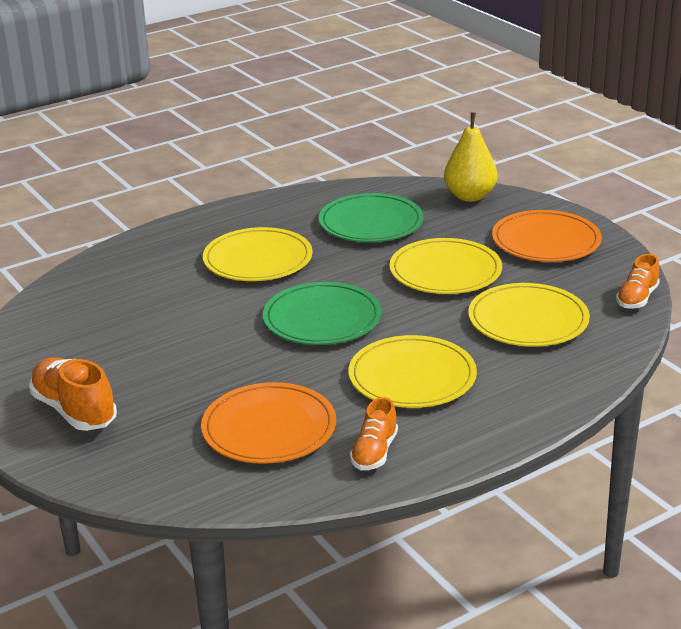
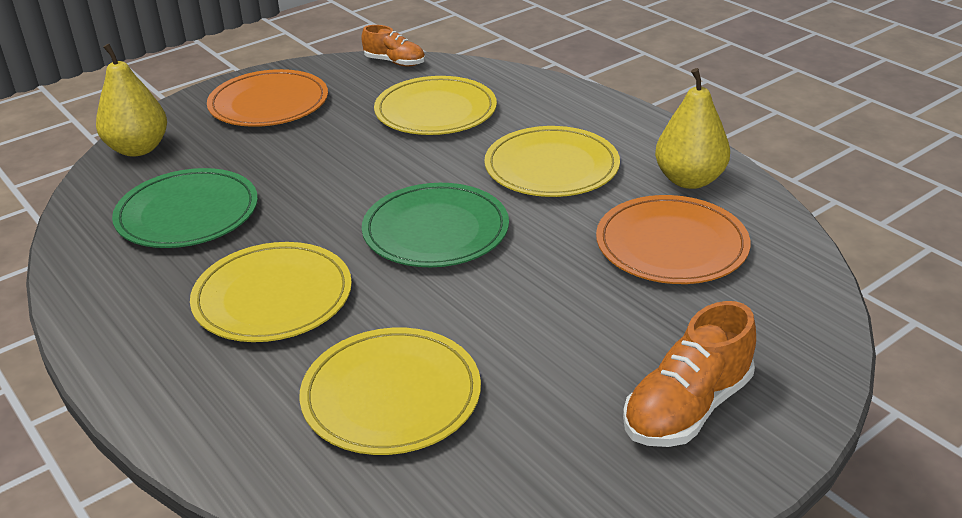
camera: 95 degrees left, 5 degrees up
orange shoe [350,397,398,470] -> yellow pear [655,68,730,189]
yellow plate [389,238,502,294] -> yellow plate moved to [299,328,481,455]

